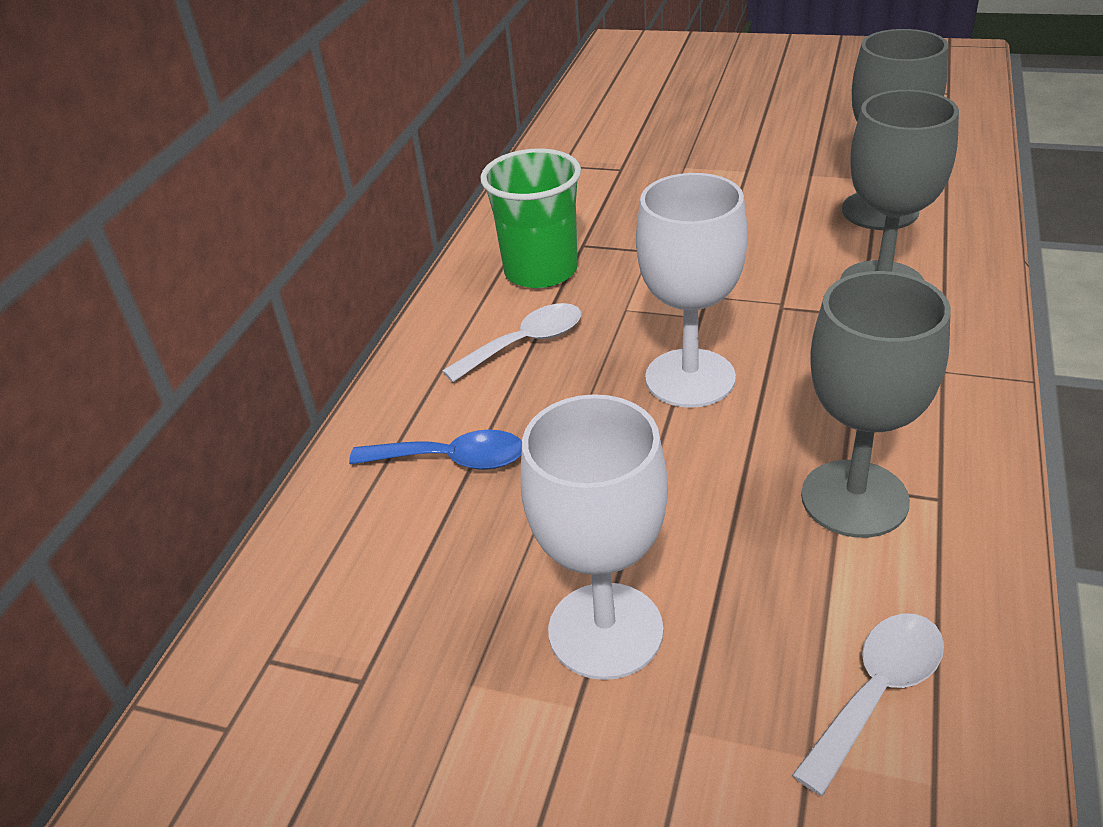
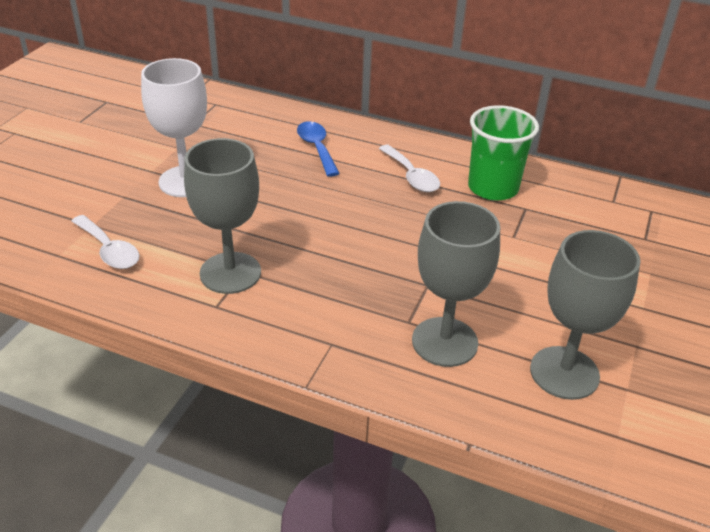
camera: 90 degrees right, 0 degrees up
blue spoon [349,430,522,470] -> blue spoon turned 150 degrees clockwise [297,121,340,177]
white goblet [636,173,748,408] -> none

